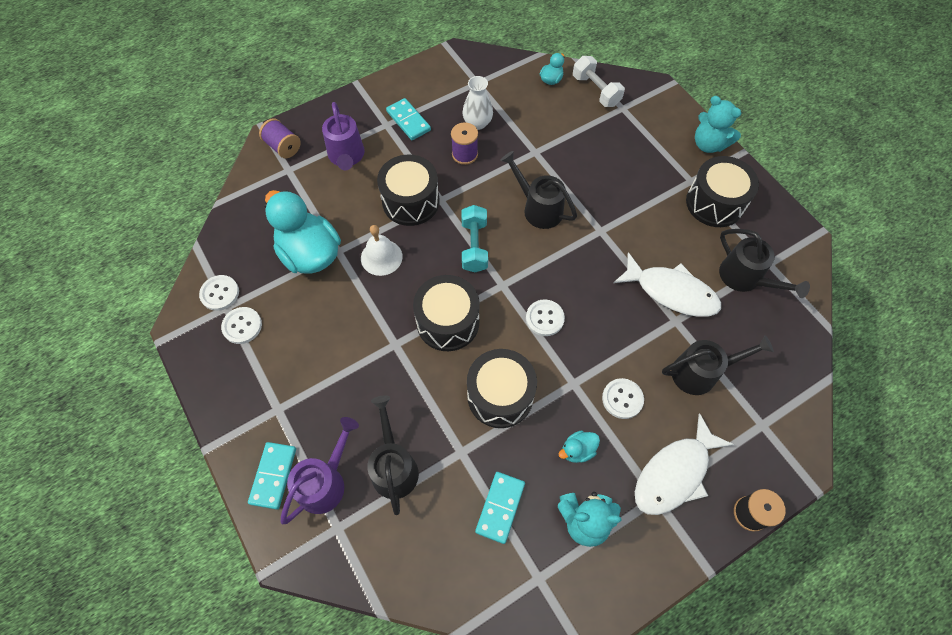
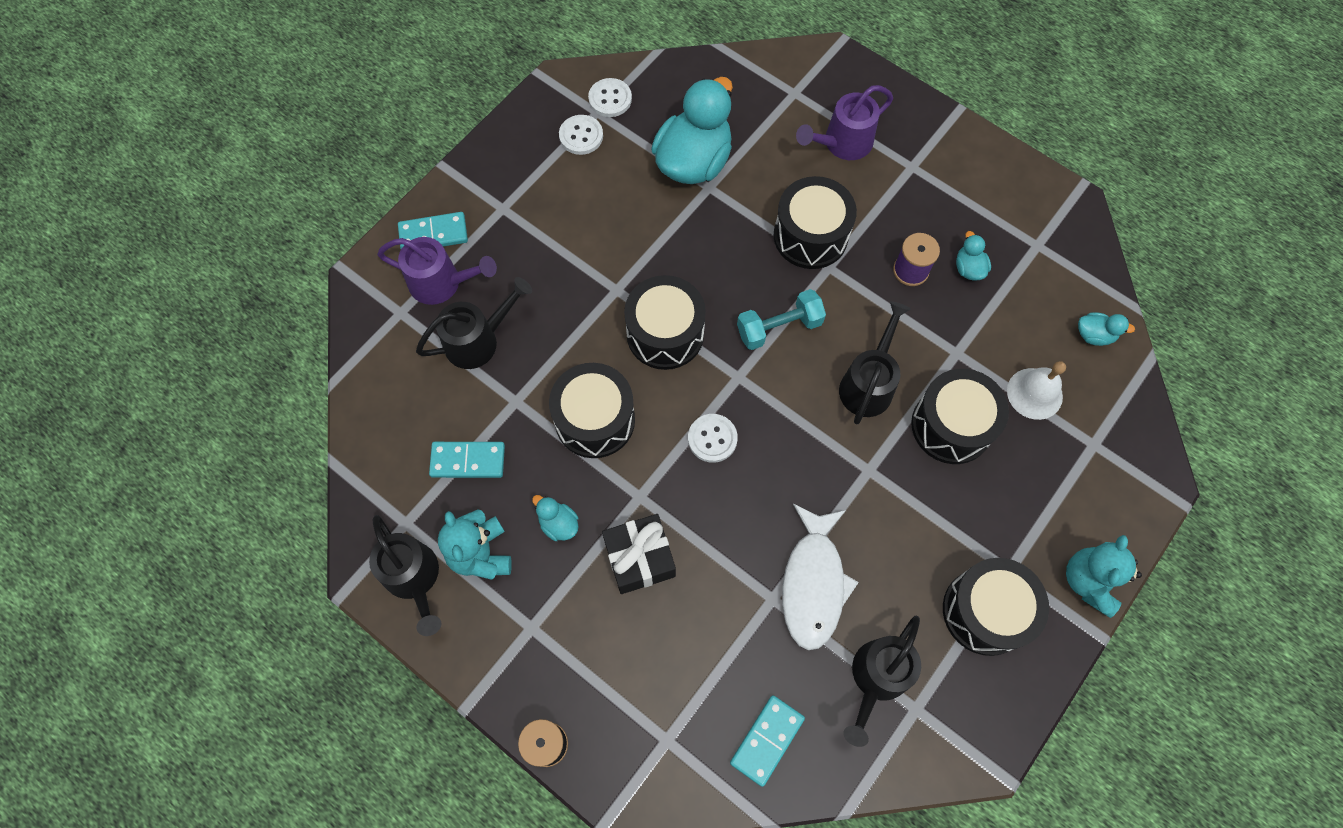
camera: 70 degrees right, 5 degrees up
purple spool [259,118,301,159] -> none
white bell [361,225,402,276] -> white bell moved to [1007,361,1066,420]
turquoise domino [386,98,431,140] -> turquoise domino moved to [730,695,805,787]
white vase [462,76,493,130] -> turquoise duck [956,231,991,280]
white dumbbell [573,56,625,107] -> none
white button [602,378,644,419] -> black gift [602,514,676,594]
white fish [635,413,734,515] -> none
black watering can [662,335,774,395] -> black watering can moved to [369,515,441,636]
none -> black drum [911,369,1009,464]

